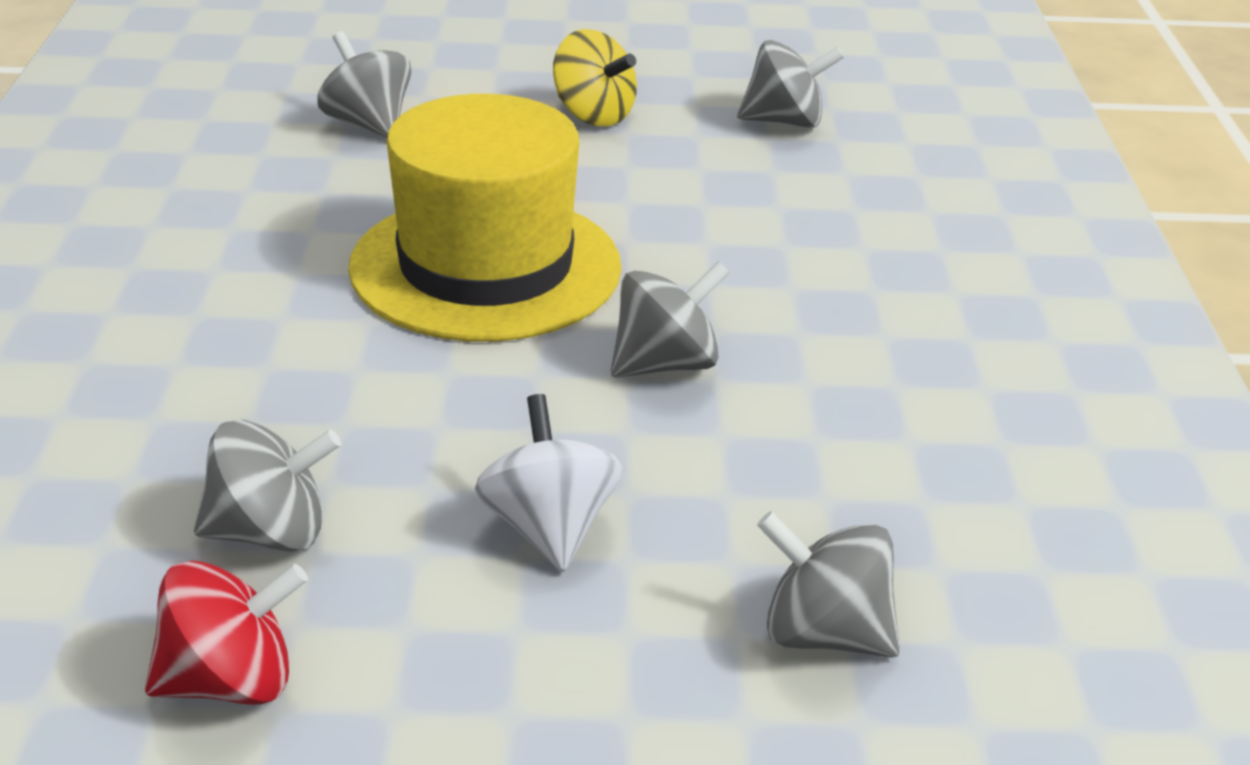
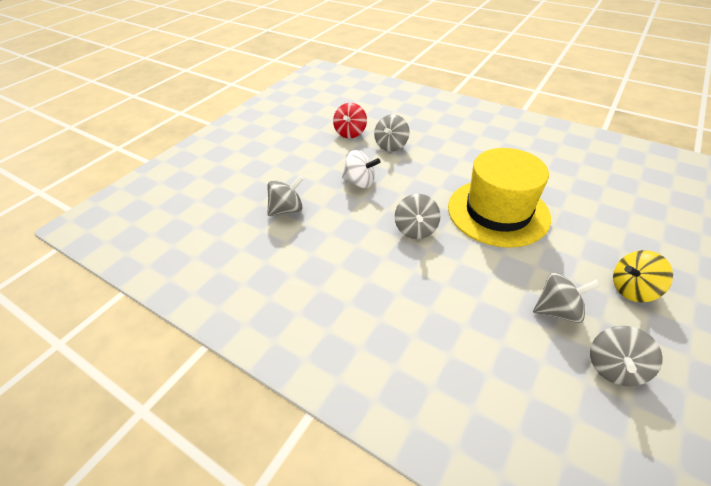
camera: 125 degrees right, 10 degrees up
grey spinning top [317,31,411,138] -> grey spinning top moved to [533,273,600,323]

